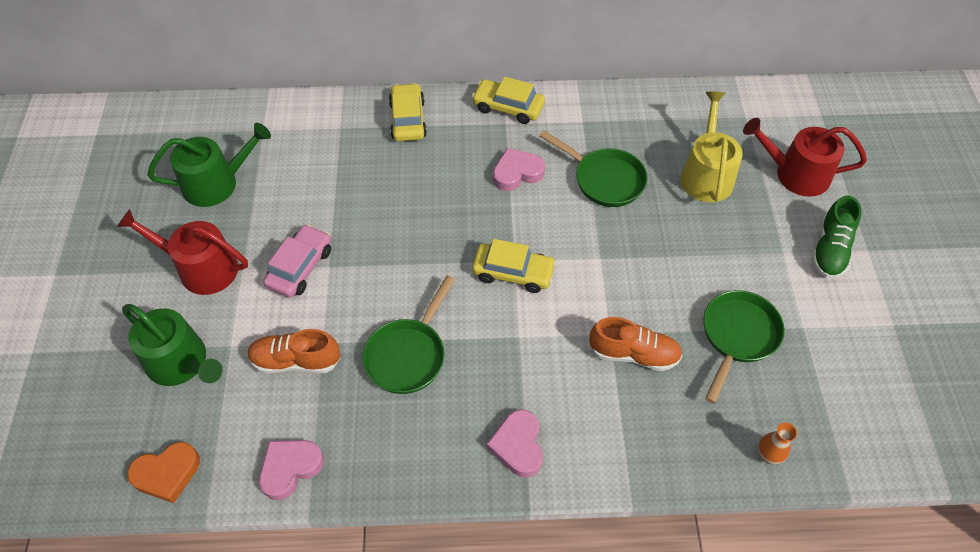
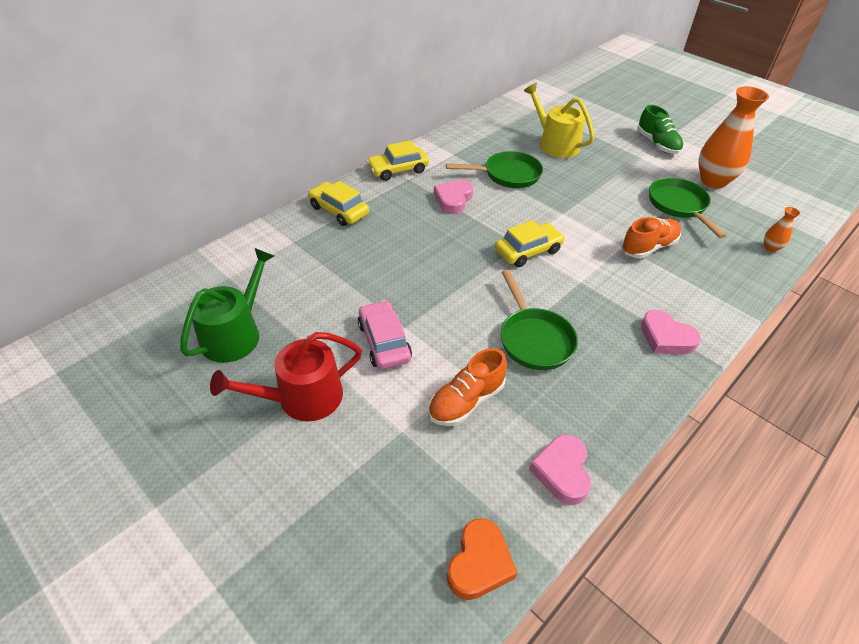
camera: 45 degrees left, 10 degrees down
green watering can [122,304,223,386] -> none
red watering can [743,118,867,197] -> none
none -> orange vase [698,86,769,188]

